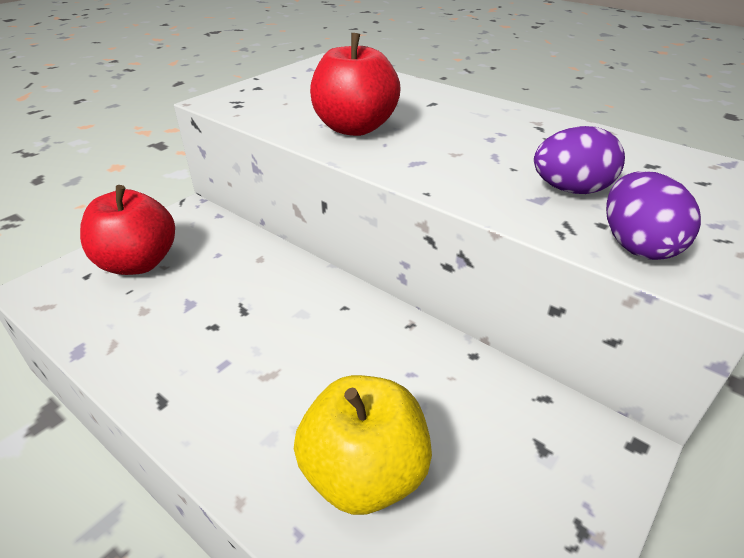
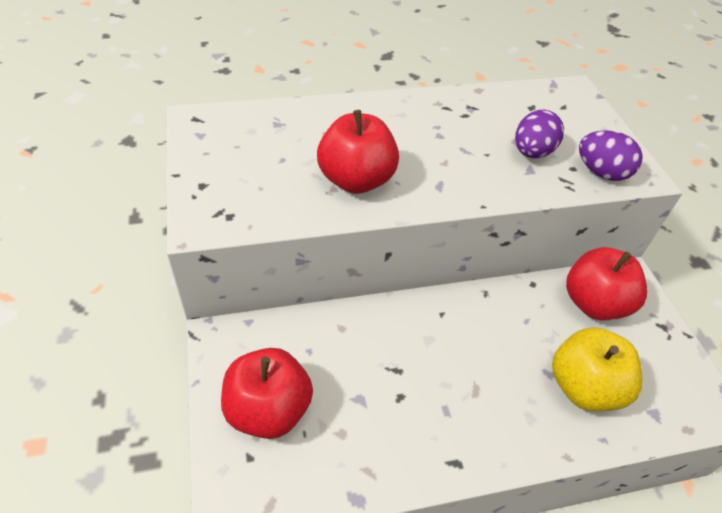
camera: 55 degrees left, 10 degrees up
none -> red apple [566,247,647,321]

